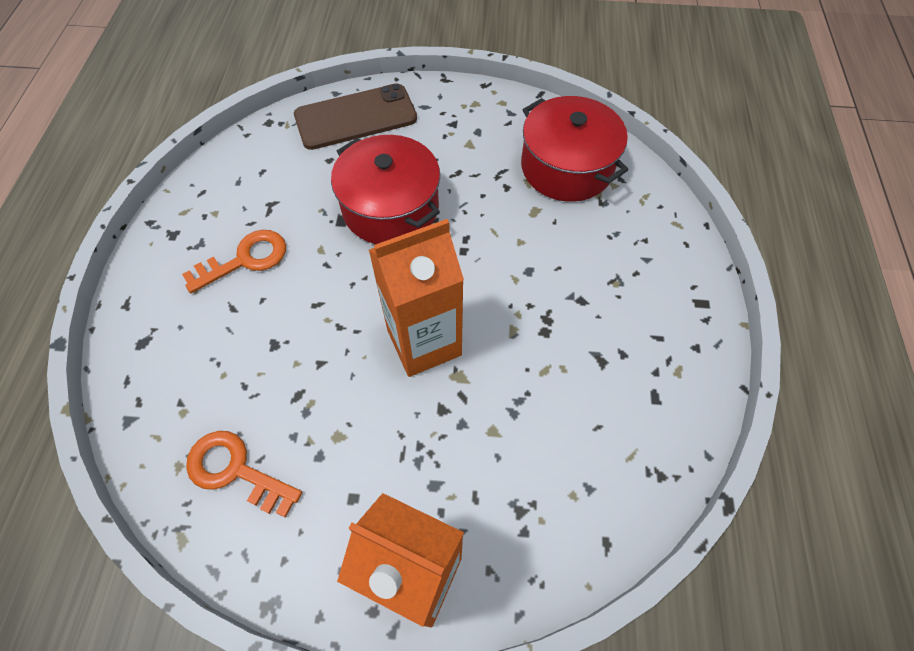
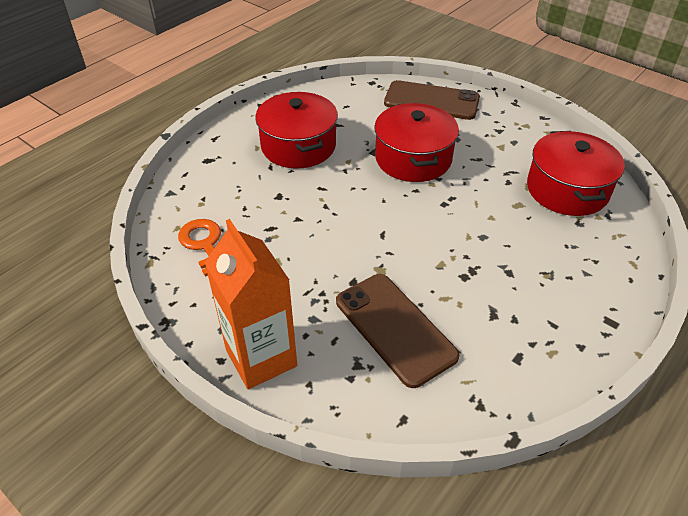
camera: 35 degrees right, 15 degrees down
orange key [182,230,286,293] -> red pot [255,92,338,169]
orange carton [369,219,464,377] -> none
none -> brown phone [336,274,460,388]

